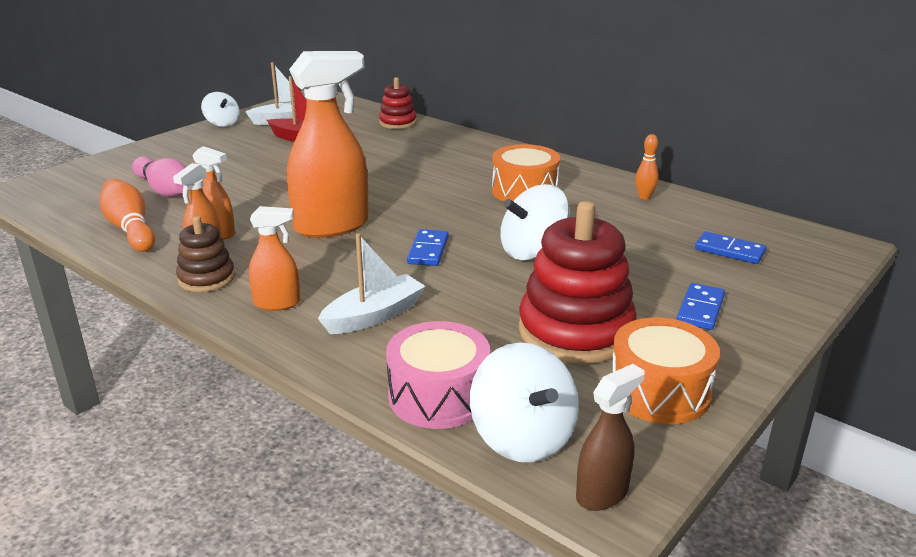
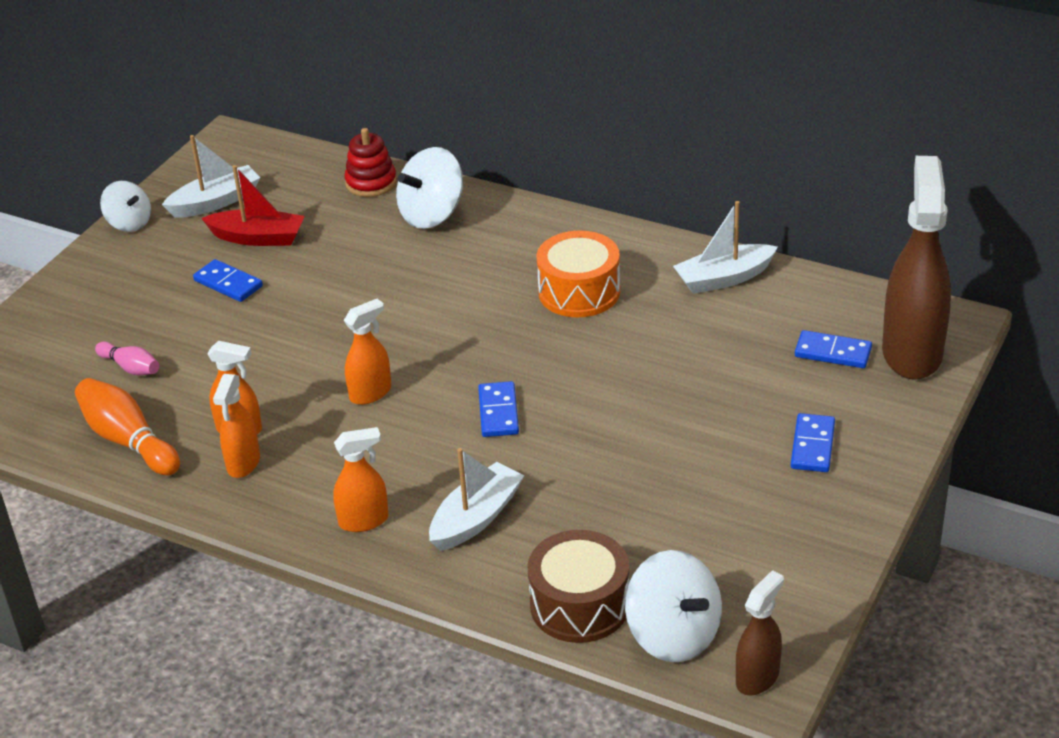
camera: 10 degrees left, 10 degrees up
pink bowling pin [132,157,189,197] -> pink bowling pin [95,341,159,375], size x0.59
brown stacking toy [176,216,235,292] -> none
orange spray bottle [287,51,369,238] -> orange spray bottle [344,299,391,405], size x0.51
pink drum [386,321,490,429] -> brown drum [528,530,629,643]
white spinning top [500,184,569,260] -> white spinning top moved to [396,147,463,229]
red stacking toy [518,201,637,364] -> none
orange drum [612,318,720,424] -> none
orange bowling pin [635,134,659,200] -> white boat [673,201,778,294]
none -> blue domino [193,259,263,302]
none -> brown spray bottle [882,156,951,380]

